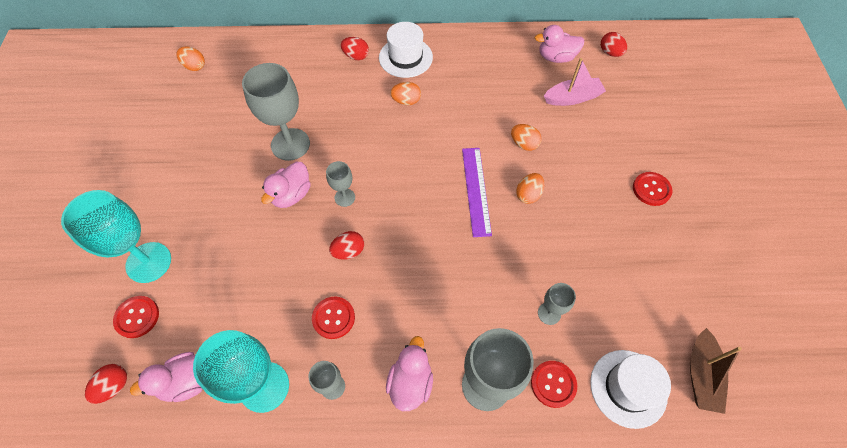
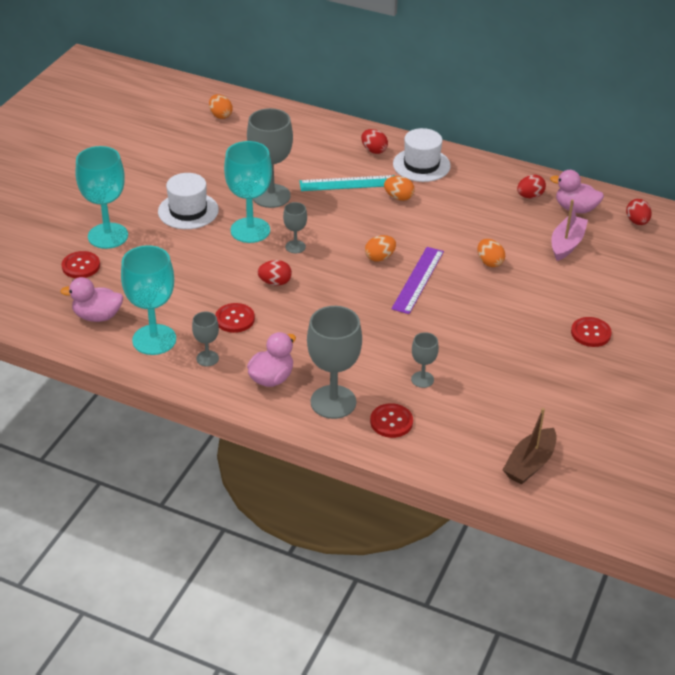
camera: 25 degrees right, 20 degrees down
red egg [85,364,127,404] -> red egg moved to [517,174,546,199]
pink duck [261,162,311,208] -> turquoise goblet [224,141,272,243]
orange egg [516,173,544,204] -> orange egg moved to [365,235,396,262]
pink boat [544,58,606,106] -> pink boat turned 75 degrees counterclockwise [551,200,588,261]
white hat [590,350,671,429] -> white hat moved to [158,173,219,229]
none -> turquoise ruler [299,175,395,191]

